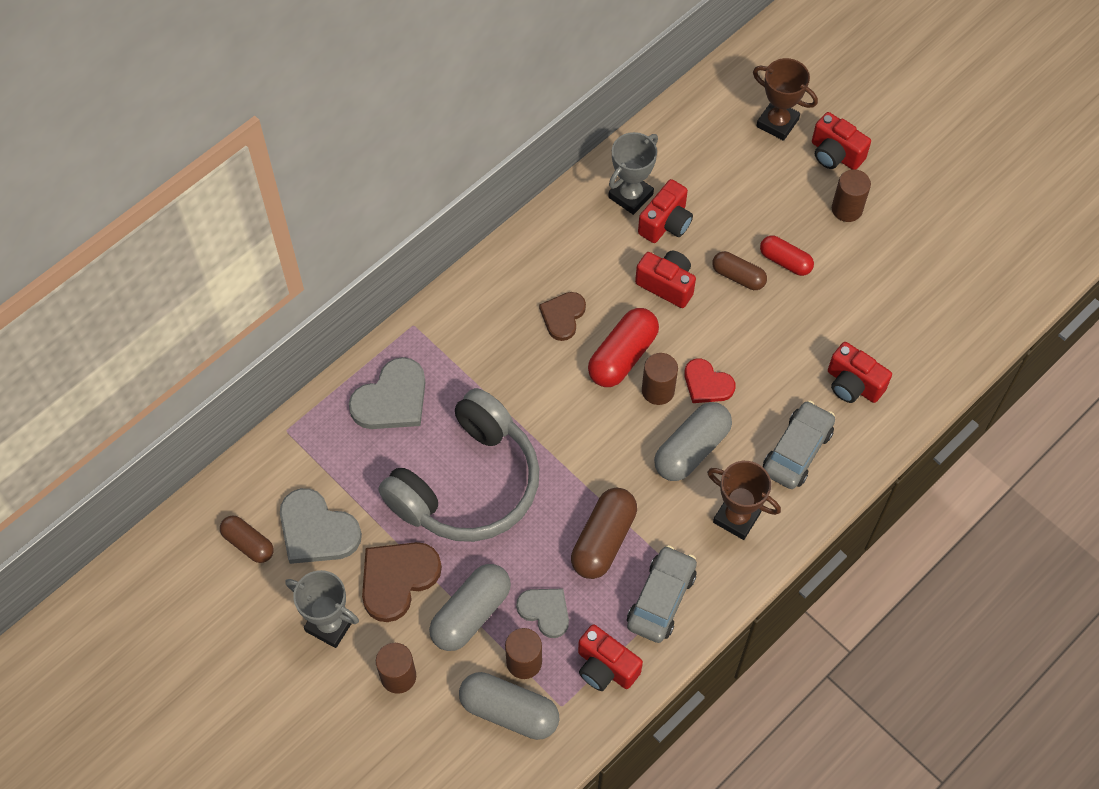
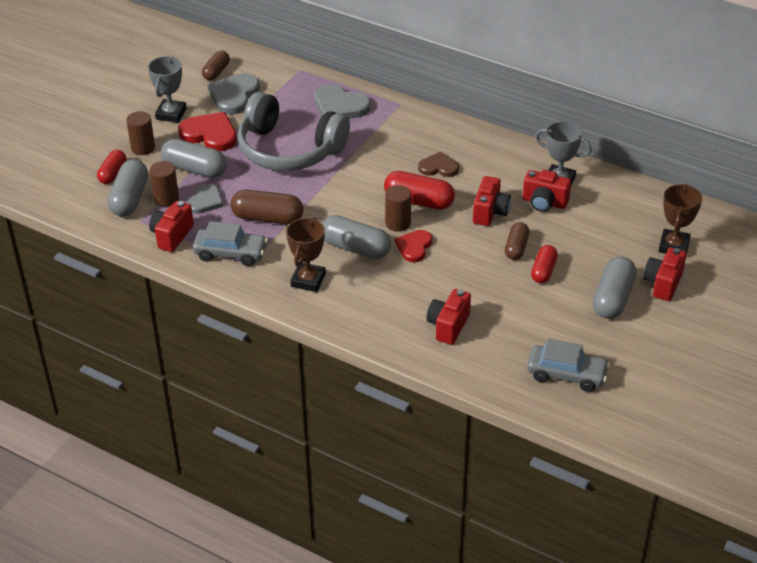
camera: 75 degrees right, 20 degrees down
brown heart [362,542,442,622] -> red heart [178,112,237,151]
grey car [763,401,835,489] -> grey car moved to [527,339,610,392]
brown cylinder [832,169,871,222] -> grey capsule [593,256,637,319]
none -> red capsule [97,150,126,184]

